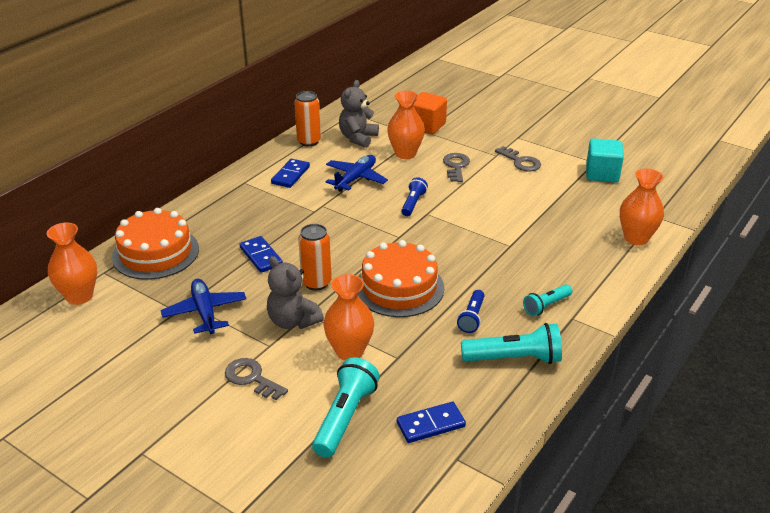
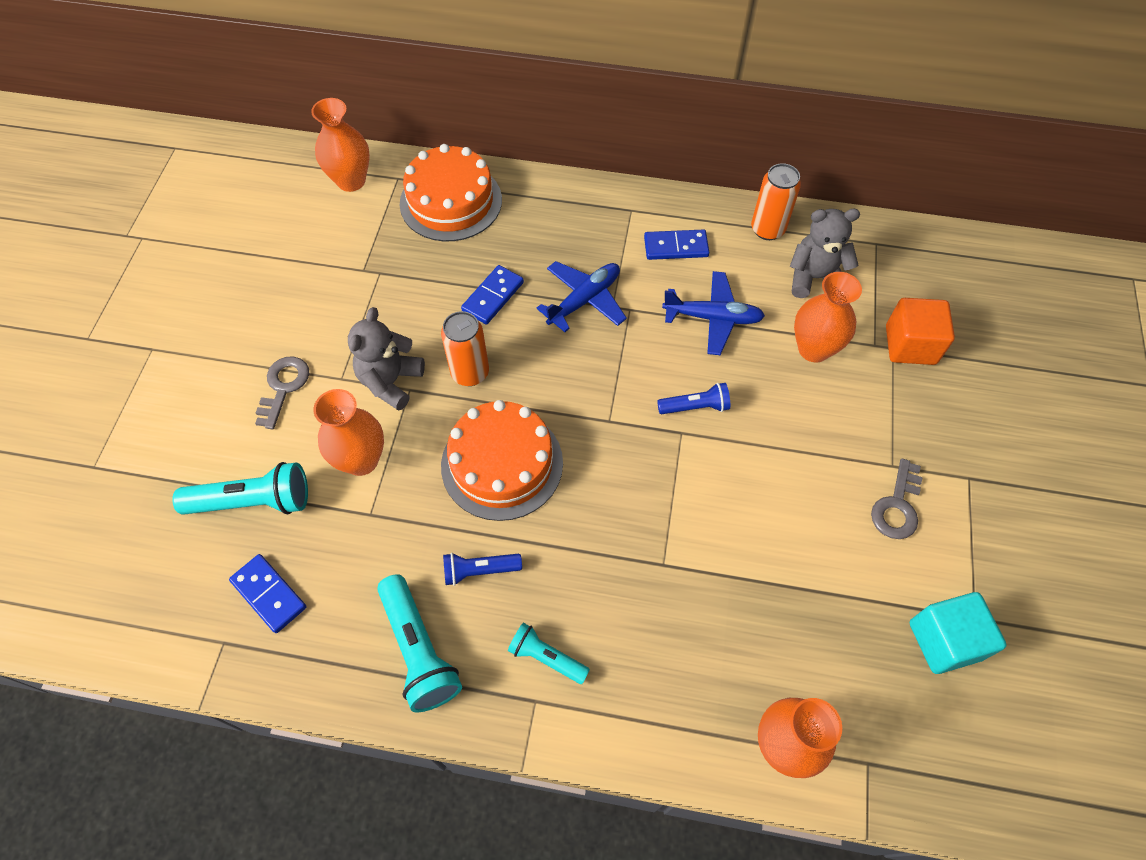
camera: 65 degrees right, 25 degrees up
blue plane [160,279,246,334] -> blue plane moved to [536,261,627,332]
grey key [443,153,470,182] -> none

